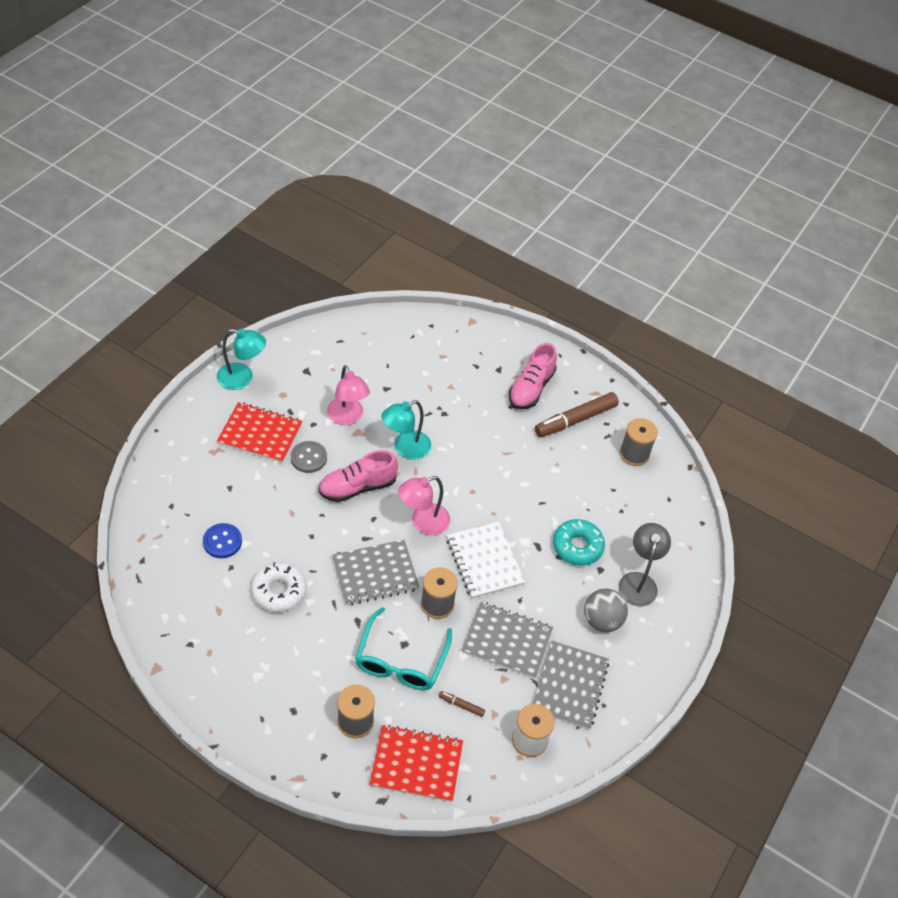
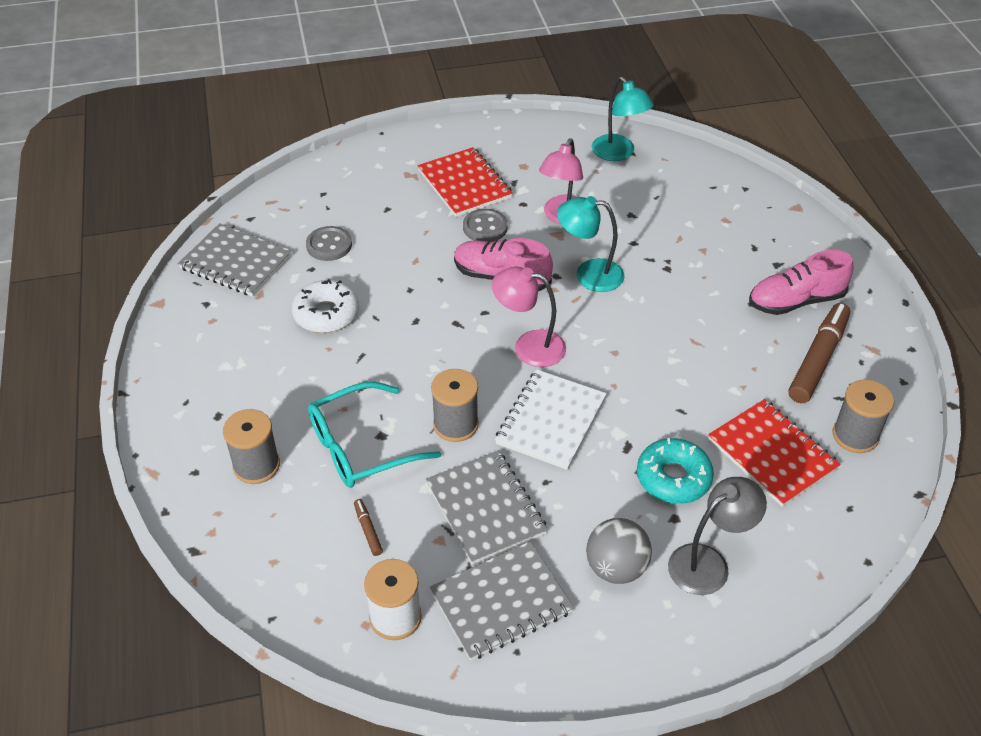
camera: 50 degrees right, 5 degrees down
blue button [203,523,242,558] -> grey button [306,226,352,261]
turquoise lamp [217,328,266,390] -> turquoise lamp moved to [592,77,654,161]
grey notebook [332,540,420,605] -> grey notebook moved to [178,223,292,297]
red notebook [370,725,463,802] -> red notebook moved to [708,399,841,507]
brown marker [535,392,619,437] -> brown marker turned 105 degrees clockwise [788,303,850,403]

